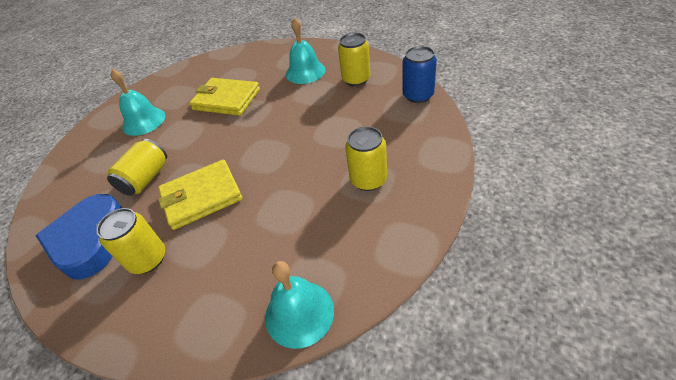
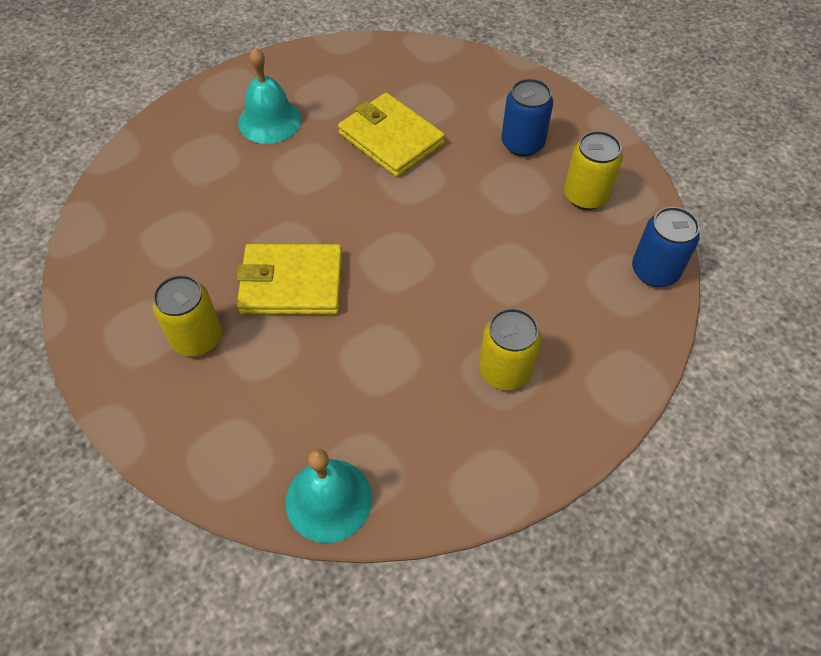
camera: 20 degrees right, 10 degrees up
blue heart [36,194,122,280] -> none
yellow can [107,139,167,196] -> none
turquoise bell [286,17,326,84] -> blue can [501,79,553,156]

